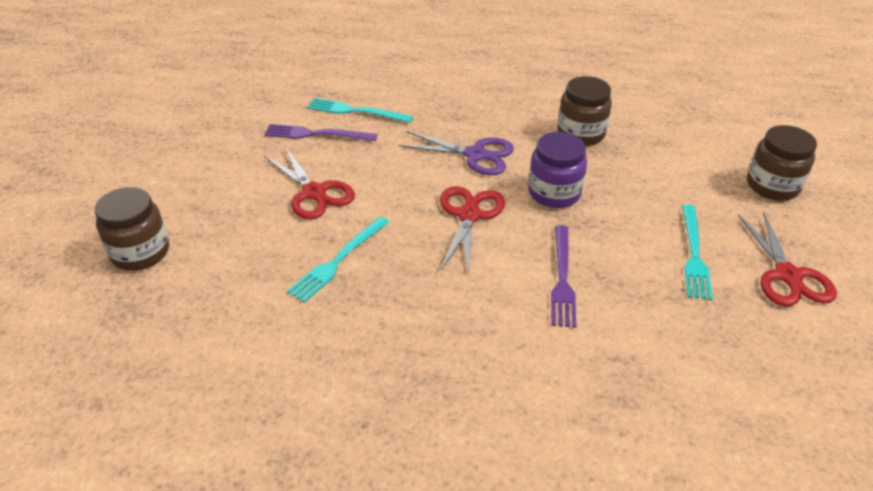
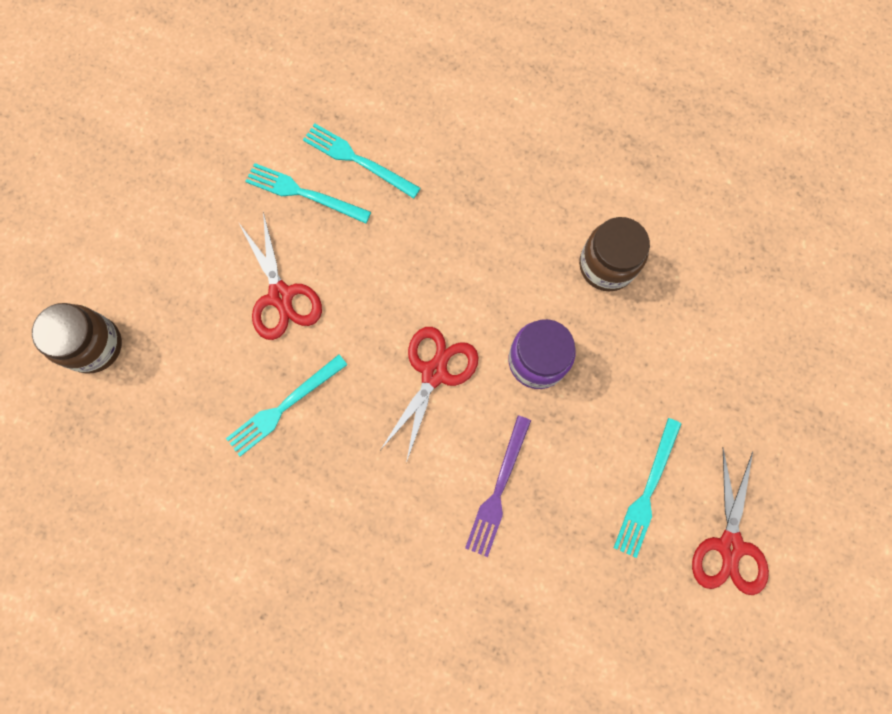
camera: 15 degrees right, 35 degrees up
purple fork [265,124,377,141] -> turquoise fork [245,163,371,223]
purple scissors [399,131,514,175] -> none
brown jar [747,125,817,201] -> none

